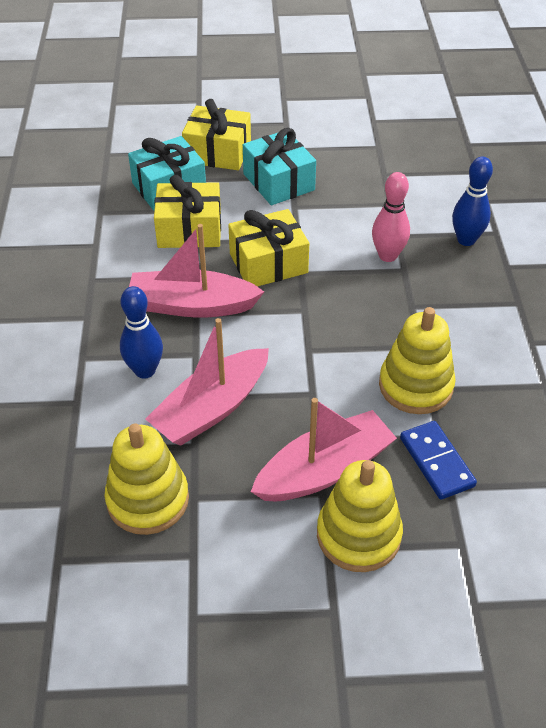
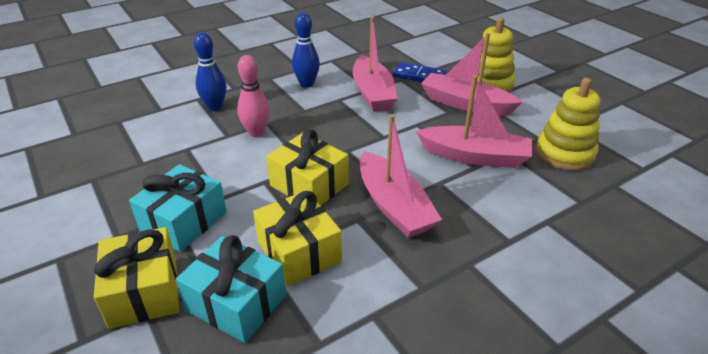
camera: 120 degrees left, 10 degrees down
blue bowling pin [120,286,163,379] -> blue bowling pin moved to [292,13,320,88]
yellow stacking toy [379,307,456,414] -> pink boat [353,17,398,112]
blue domino [400,421,477,500] -> blue domino turned 75 degrees clockwise [393,62,446,82]

